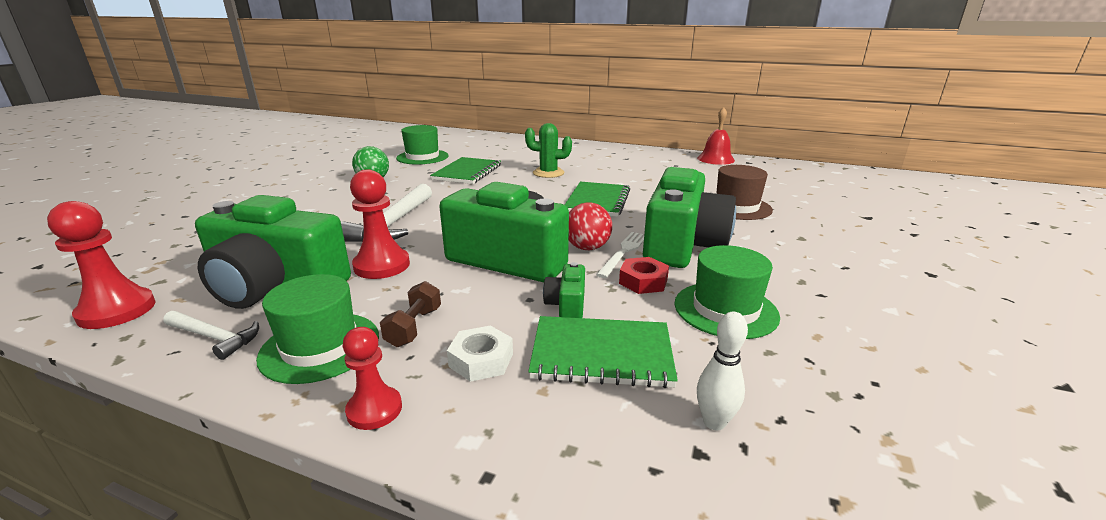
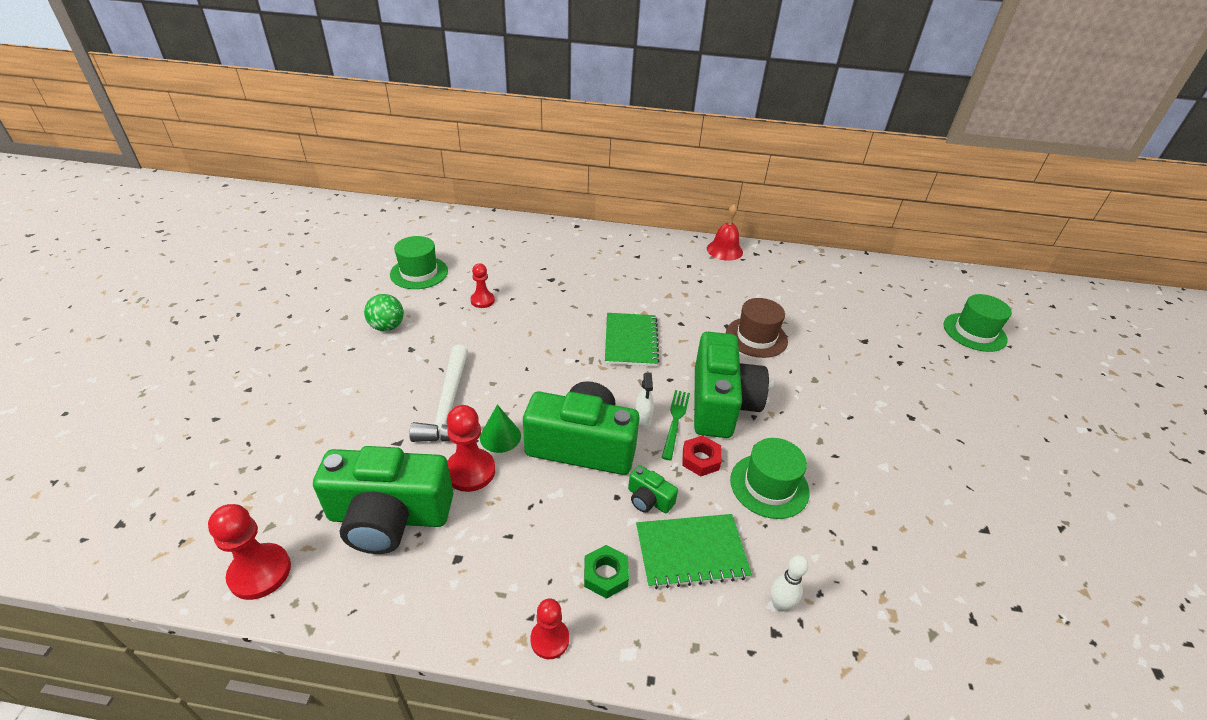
camera: 15 degrees left, 15 degrees up
white hammer [163,311,259,360] -> none
green hat [256,274,379,384] -> green hat moved to [944,294,1012,352]
brown dumbbell [380,281,441,347] -> none
green notebook [430,157,501,184] -> red pawn [471,263,495,308]
white nut [447,326,513,382] -> green nut [584,545,629,599]
green cactus [525,123,572,178] -> none
green camera [543,262,585,318] -> green camera turned 45 degrees counterclockwise [628,465,678,513]
red ball [569,202,612,250] -> white spray bottle [635,373,654,428]
white fork [596,232,644,278] -> green fork [662,390,690,460]
none -> green cone [480,404,521,453]

